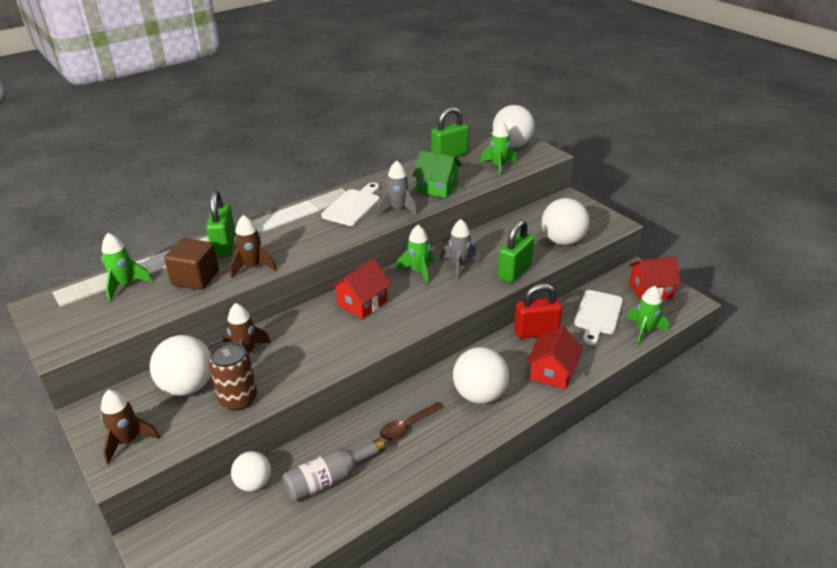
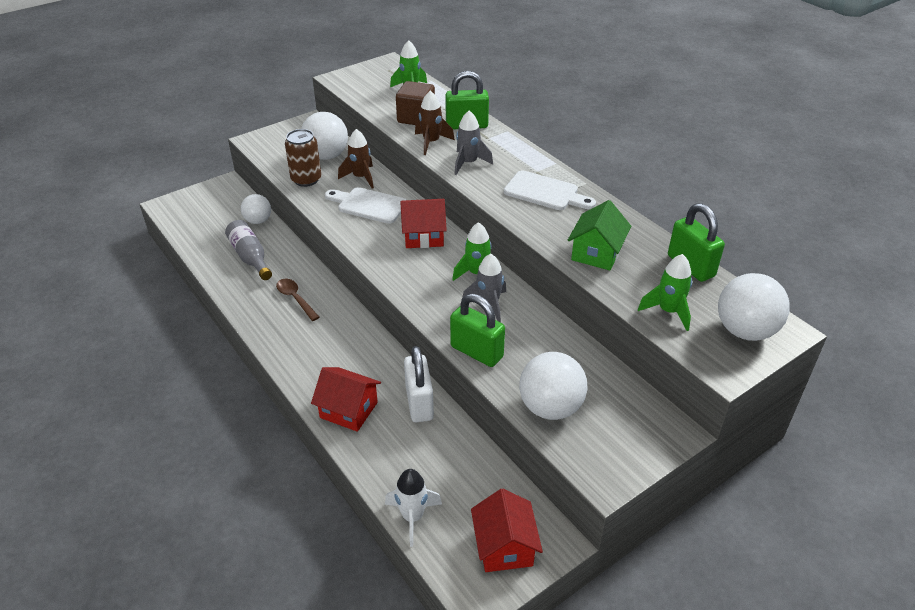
camera: 90 degrees right, 5 degrees up
brown rocket [101,390,160,465] -> none
red house [331,258,392,319] -> red house turned 45 degrees counterclockwise [400,199,447,248]
grey rocket [377,160,418,216] -> grey rocket moved to [454,110,493,175]
white ball [453,347,509,404] -> none
red padlock [514,283,562,339] -> white padlock [404,346,434,422]
white cutting board [574,290,623,345] -> white cutting board moved to [325,187,407,224]
green rocket [627,286,669,345] -> white rocket [385,469,442,547]

